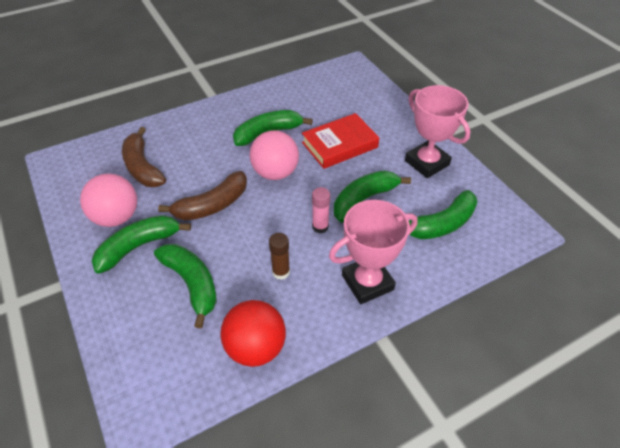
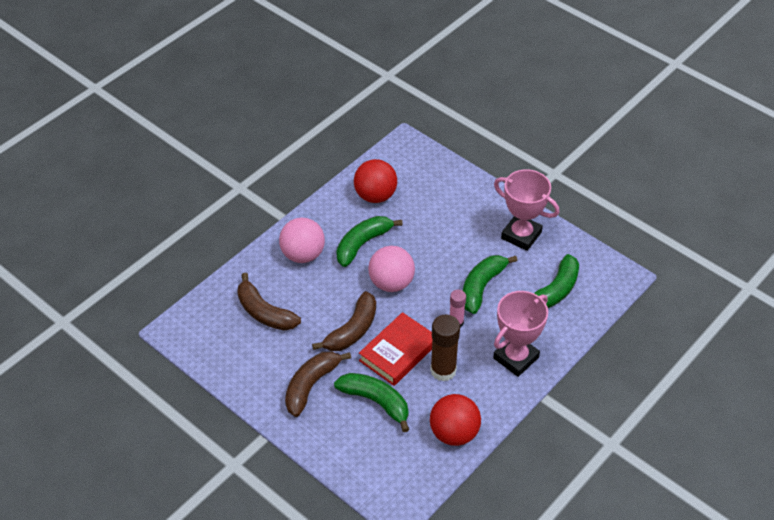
camera: 20 degrees left, 0 degrees up
pink ball [80,174,137,227] -> pink ball moved to [279,218,325,263]
green banana [92,215,191,274] -> brown banana [285,351,351,417]
brown glue stick [269,233,290,280] -> brown glue stick [430,315,460,382], size x1.67
red book [302,113,379,169] -> red book moved to [359,312,432,386]
none -> red ball [354,159,397,203]

